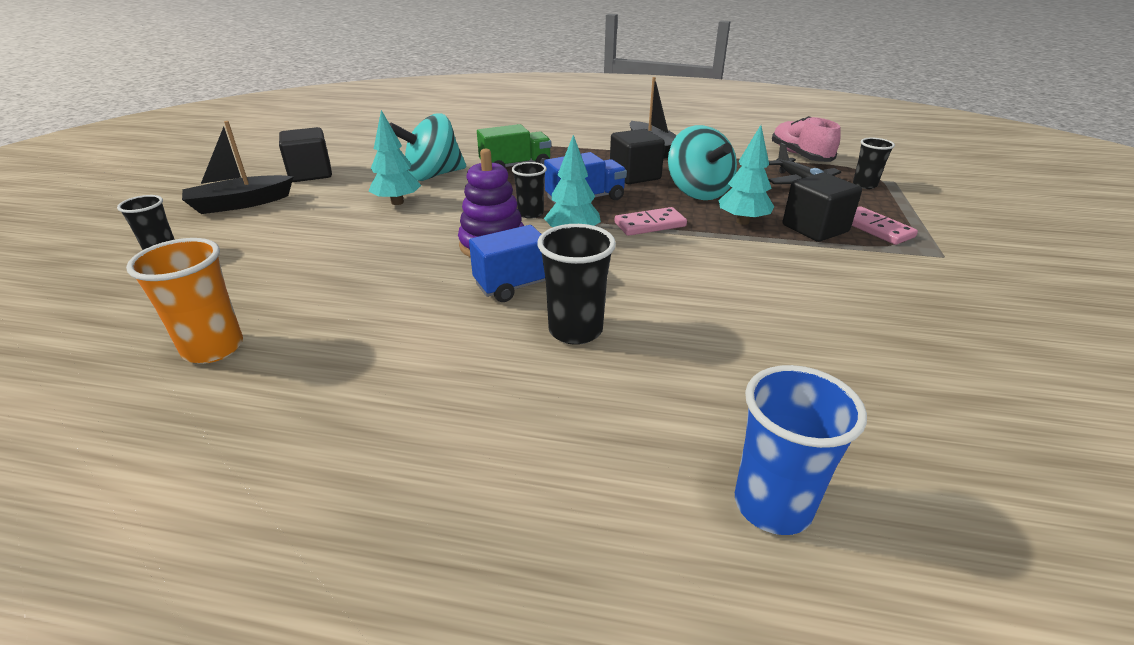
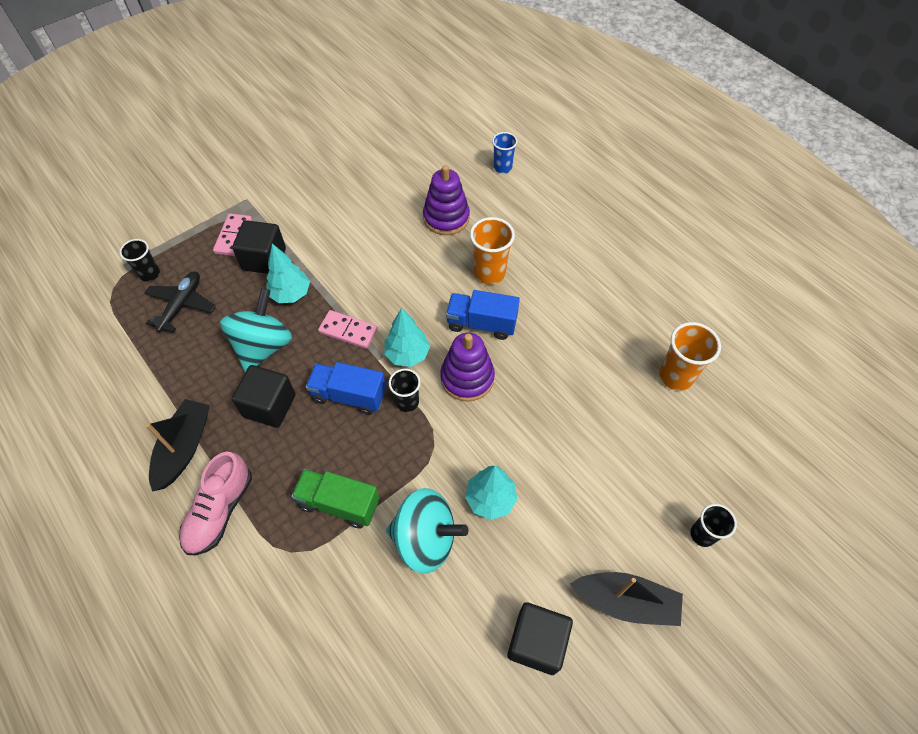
camera: 140 degrees left, 25 degrees up
black cup [537,224,616,345] -> orange cup [470,217,515,284]
blue cup [735,365,867,535] -> blue cup [492,132,518,173], size x0.65
pink shoe [772,116,841,162] -> pink shoe moved to [179,452,252,555]
none -> purple stacking toy [423,165,470,235]

